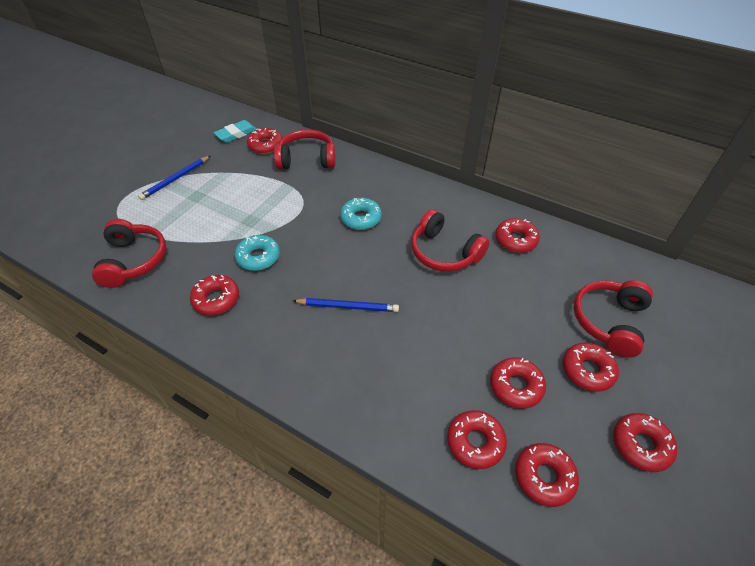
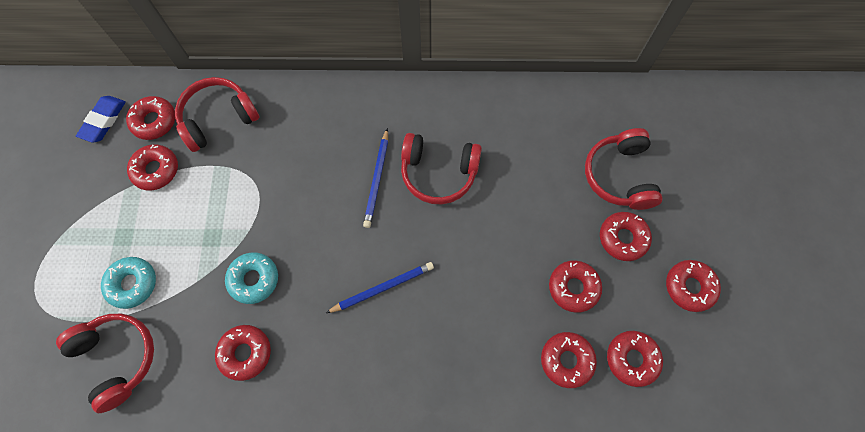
camera: 30 degrees left, 20 degrees up
blue pencil [138,156,210,200] -> blue pencil moved to [363,128,388,228]
turquoise eraser [214,120,256,143] -> blue eraser [76,96,126,143]
turquoise donut [340,198,382,230] -> turquoise donut moved to [101,257,156,309]
red donut [495,218,540,253] -> red donut moved to [127,145,178,190]

